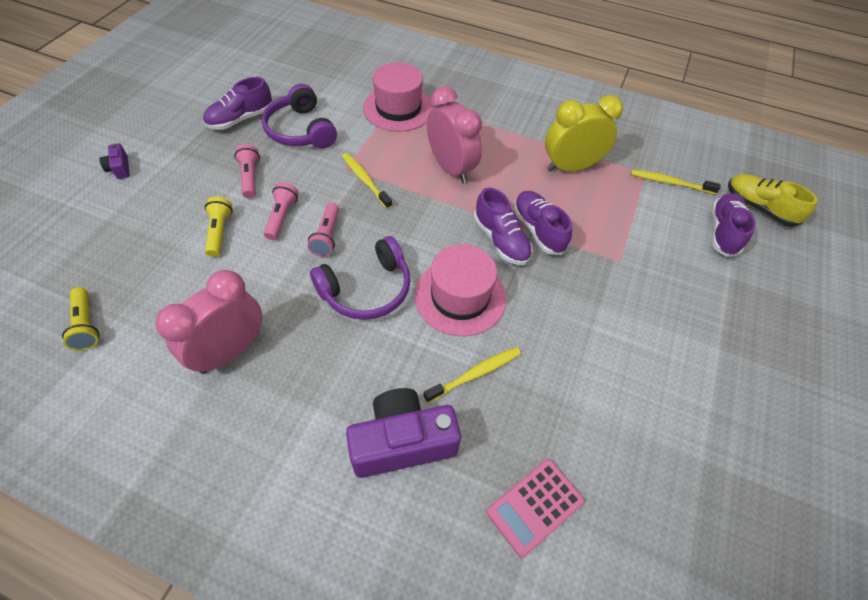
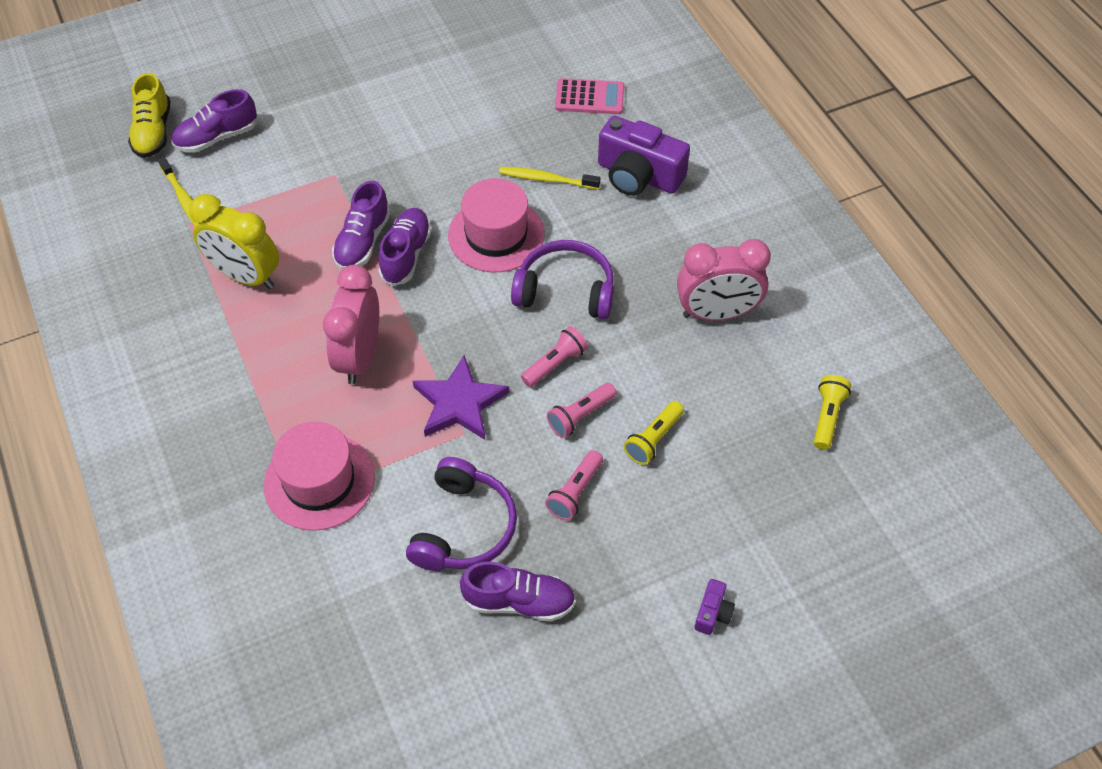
camera: 135 degrees left, 0 degrees up
yellow toothbrush [342,153,393,209] -> purple star [413,355,509,440]

